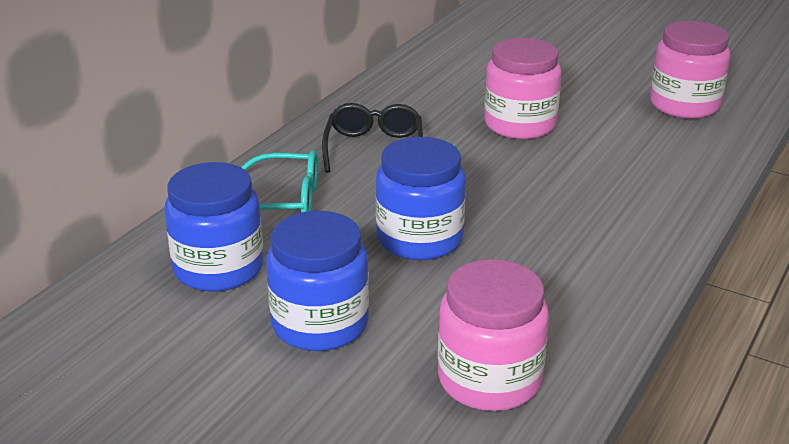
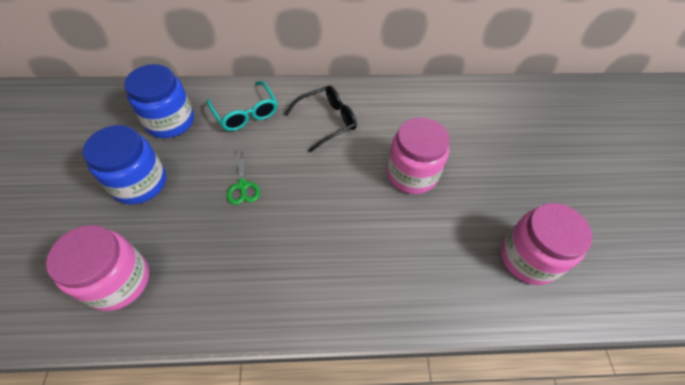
camera: 55 degrees right, 25 degrees up
blue jar [376,137,466,260] -> green scissors [227,149,260,205]

